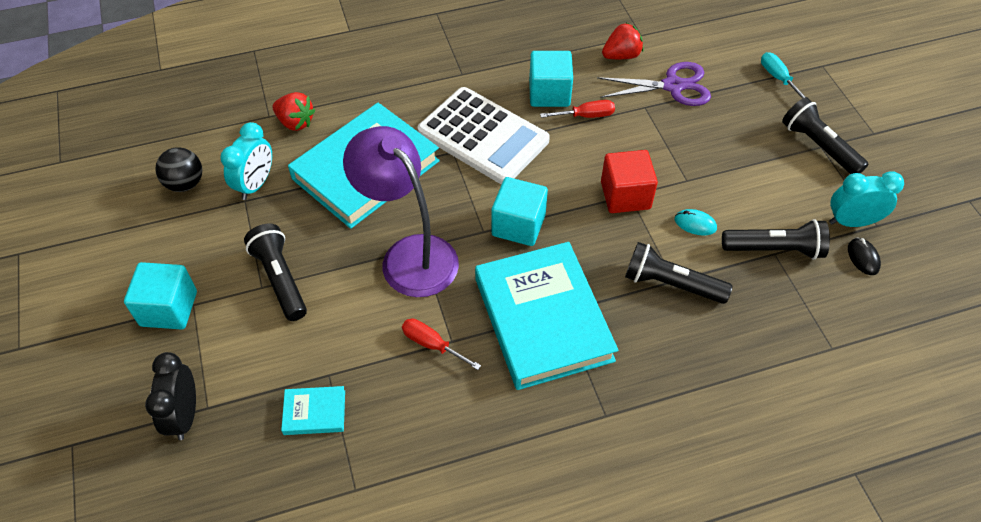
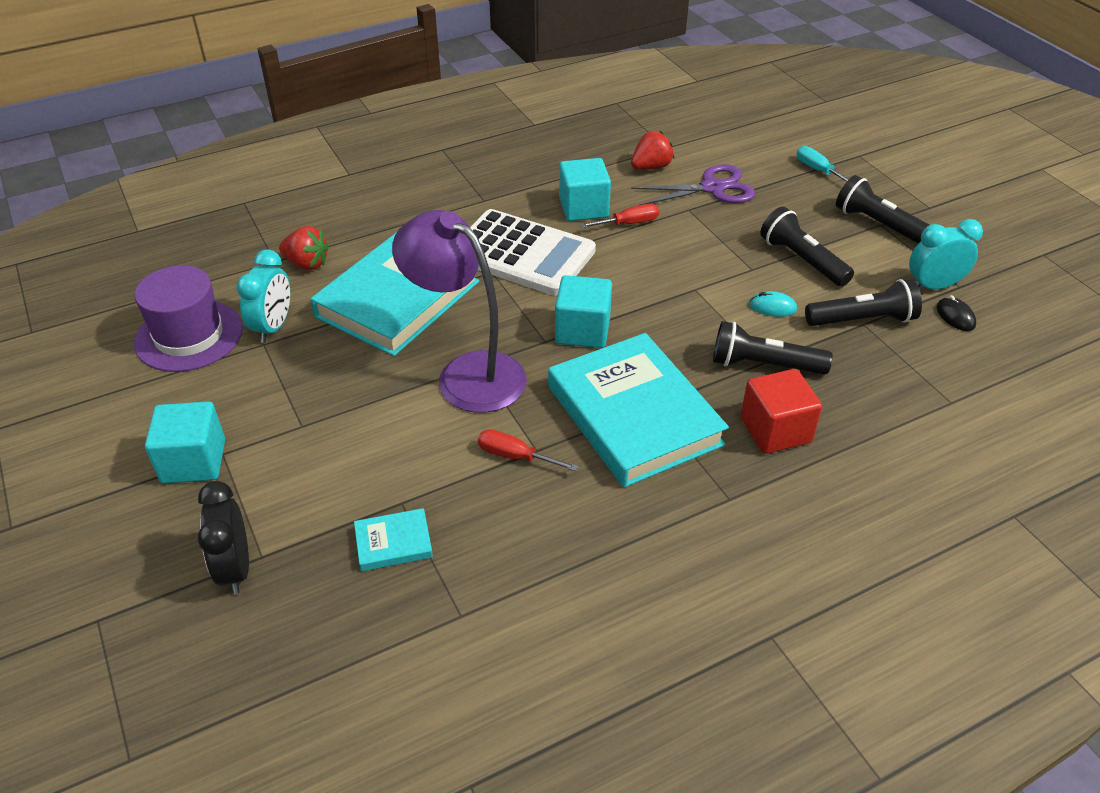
camera: 10 degrees left, 10 degrees down
black ball [155,147,202,192] -> purple hat [134,265,243,372]
black flashlight [244,224,307,321] -> black flashlight moved to [760,207,854,287]
red cube [601,150,658,213] -> red cube moved to [740,369,822,454]

